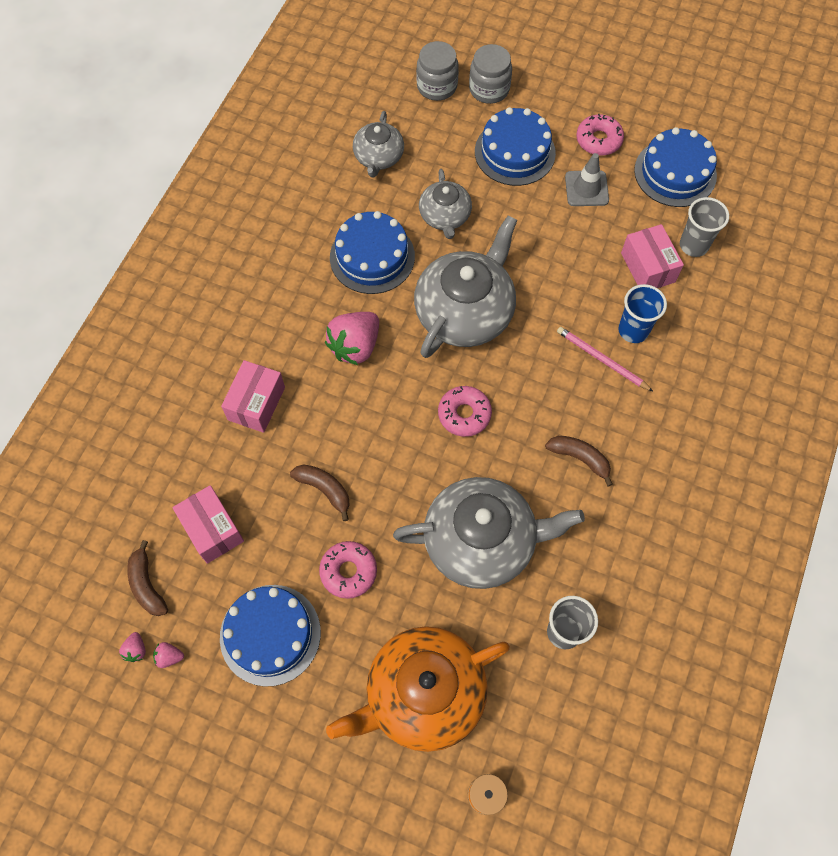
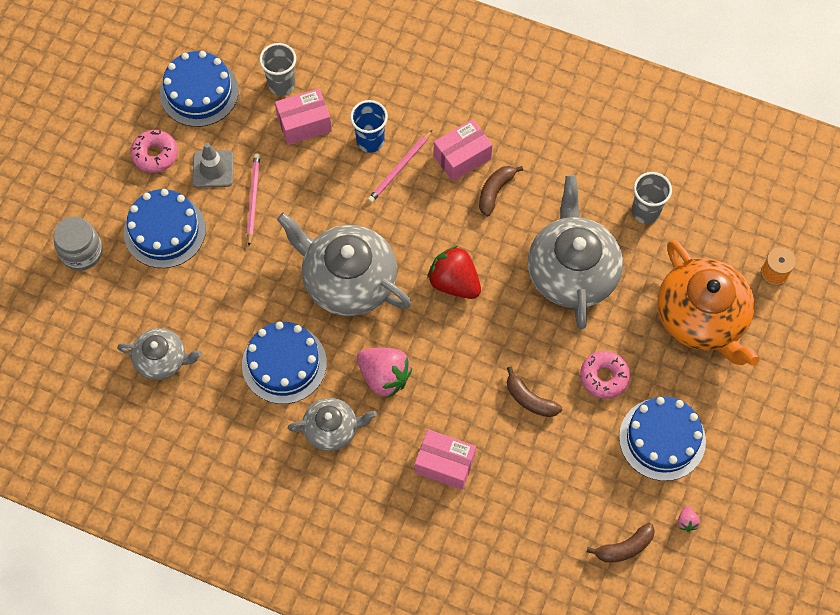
camera: 90 degrees left, 0 degrees up
pink strawberry [119,632,146,662] -> none
pink box [173,485,244,564] -> pink box moved to [433,119,493,181]
brown banana [290,464,350,521] -> brown banana turned 90 degrees counterclockwise [507,367,562,417]
grey jar [416,41,459,101] -> none
grey teapot [419,169,472,239] -> grey teapot moved to [288,398,377,451]
pink donut [438,386,492,437] -> red strawberry [427,246,481,299]
none -> pink pencil [247,153,260,246]

